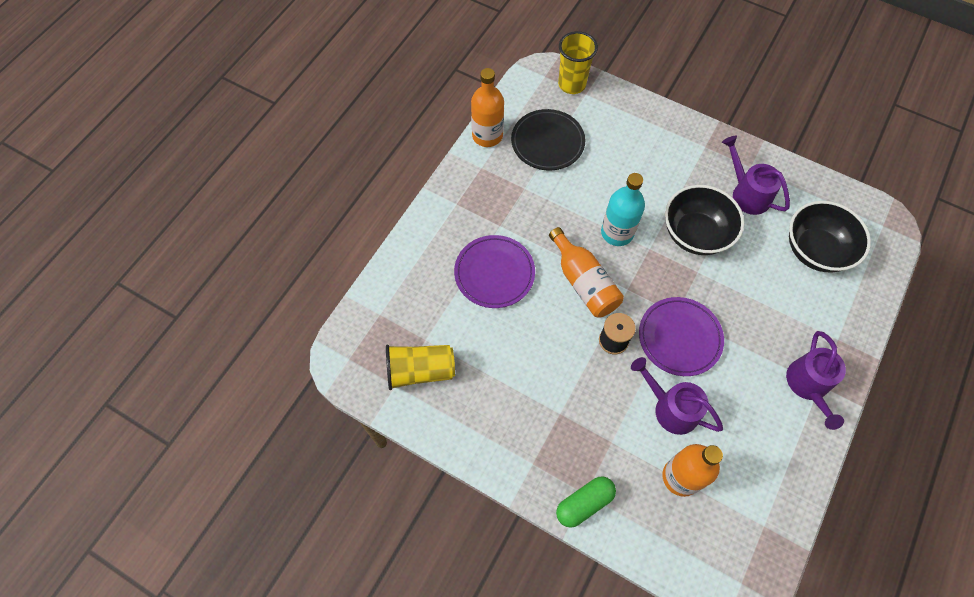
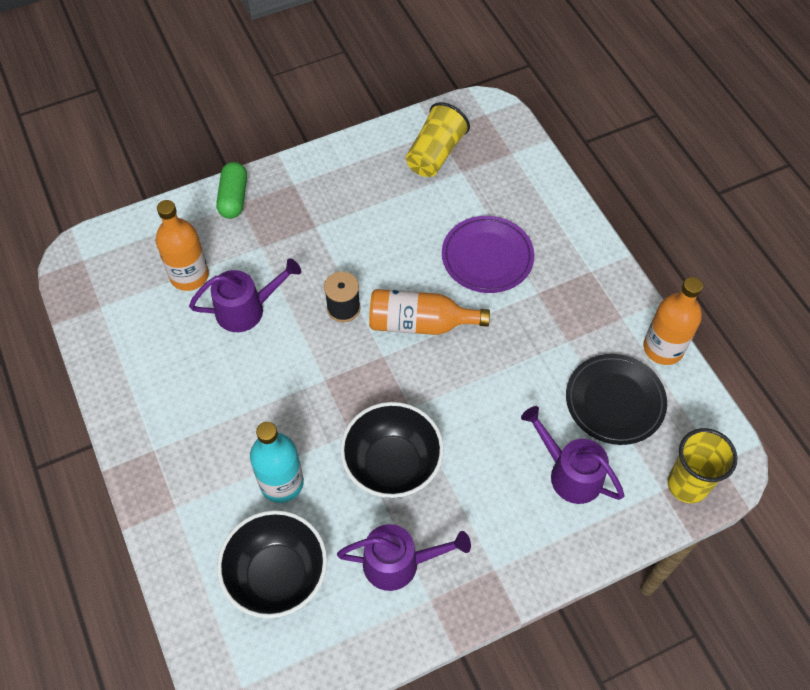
camera: 125 degrees right, 5 degrees down
turquoise bottle [601,173,645,246] -> turquoise bottle moved to [250,422,304,503]
purple plate [639,297,724,376] -> none
purple watering can [786,331,846,430] -> purple watering can moved to [521,406,624,504]

